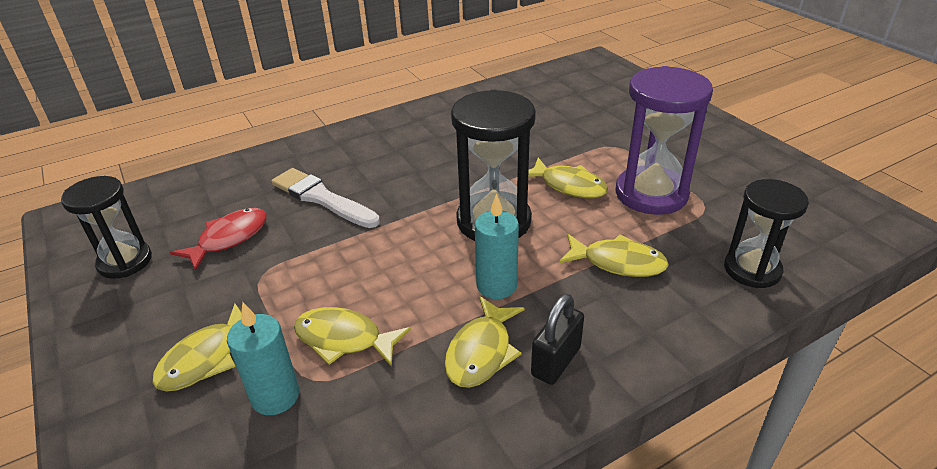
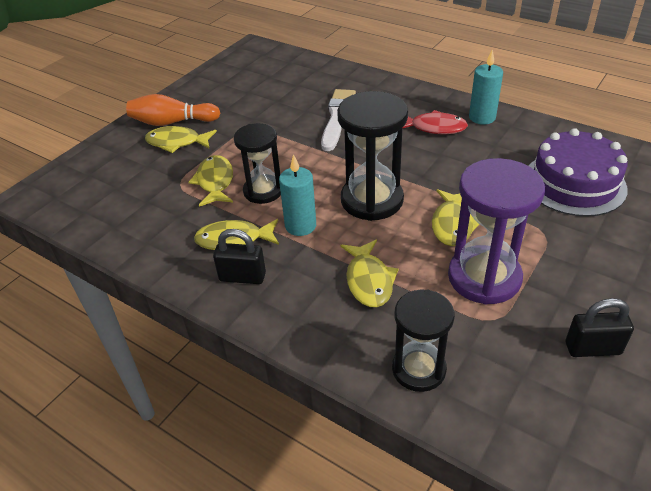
camera: 65 degrees right, 5 degrees up
black hourglass [61,176,152,279] -> black hourglass moved to [234,123,281,204]
red fish [170,208,267,271] -> red fish moved to [402,110,468,134]
turquoise candle [227,302,299,415] -> turquoise candle moved to [469,50,503,125]
none -> orange bowling pin [126,94,220,126]
none -> purple cake [528,128,628,217]
none -> black padlock [566,298,634,357]

